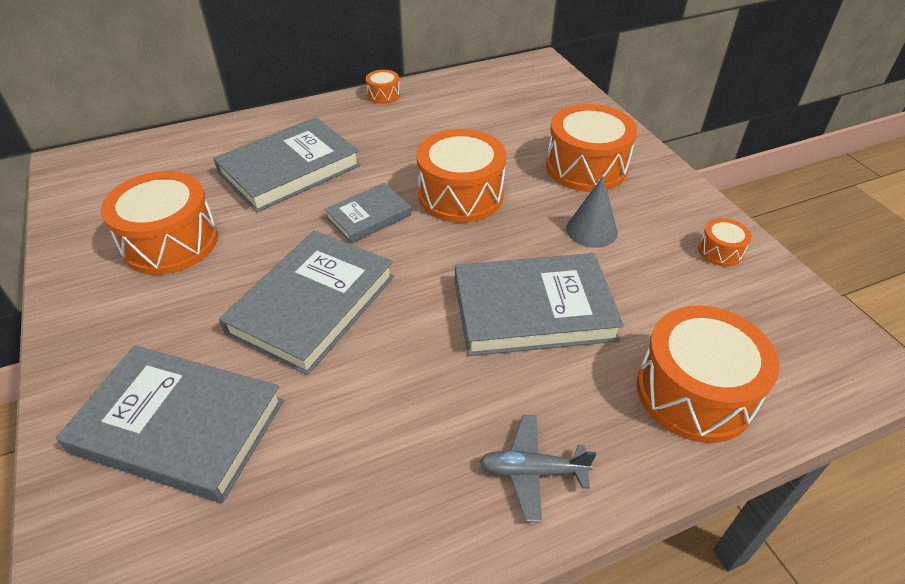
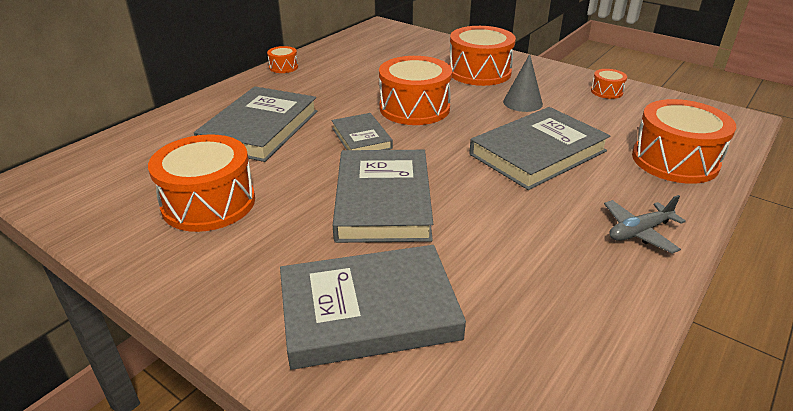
camera: 30 degrees left, 10 degrees down
grey book [324,183,412,243] -> grey book turned 45 degrees counterclockwise [332,113,393,150]

